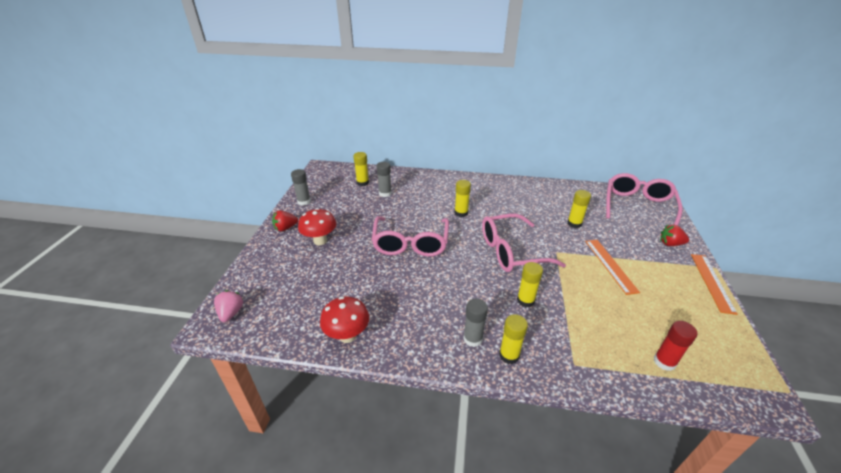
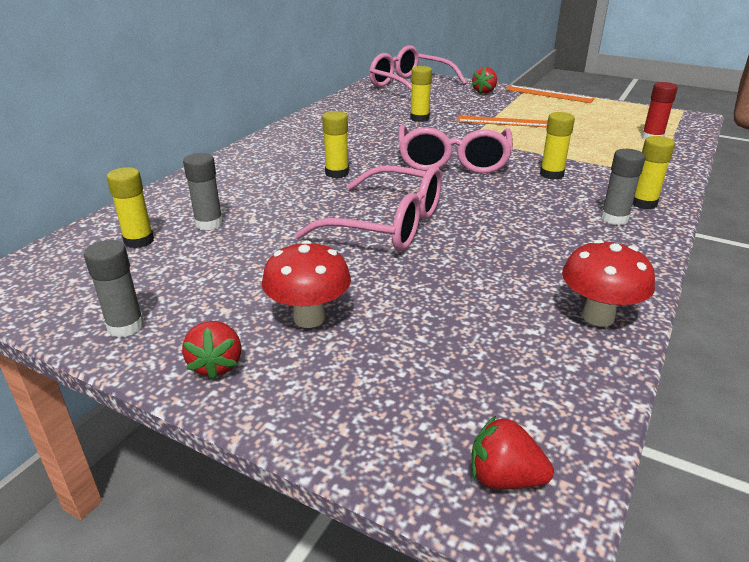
camera: 70 degrees left, 5 degrees down
pink strawberry [214,290,244,322] -> red strawberry [472,416,554,489]

